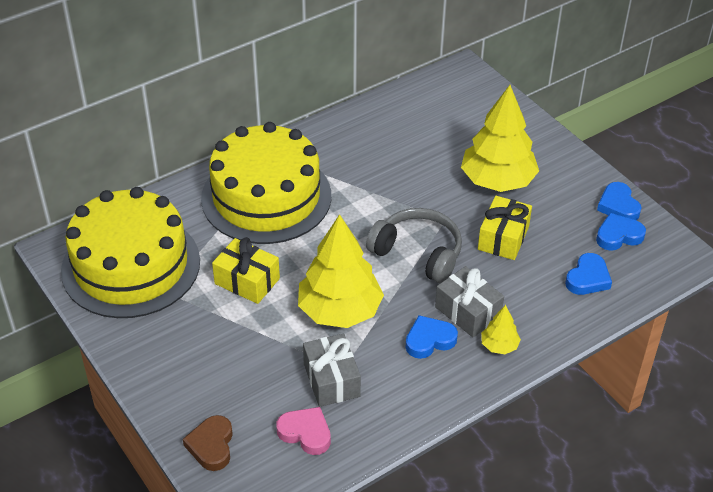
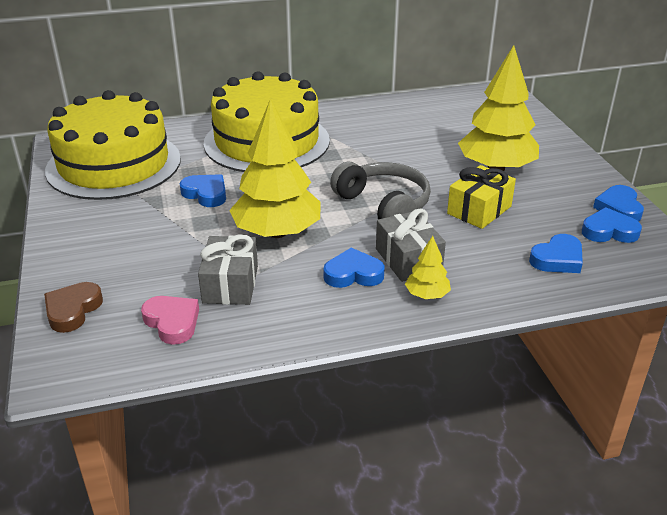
camera: 20 degrees right, 10 degrees down
yellow gift [212,237,280,304] -> blue heart [180,174,226,207]

